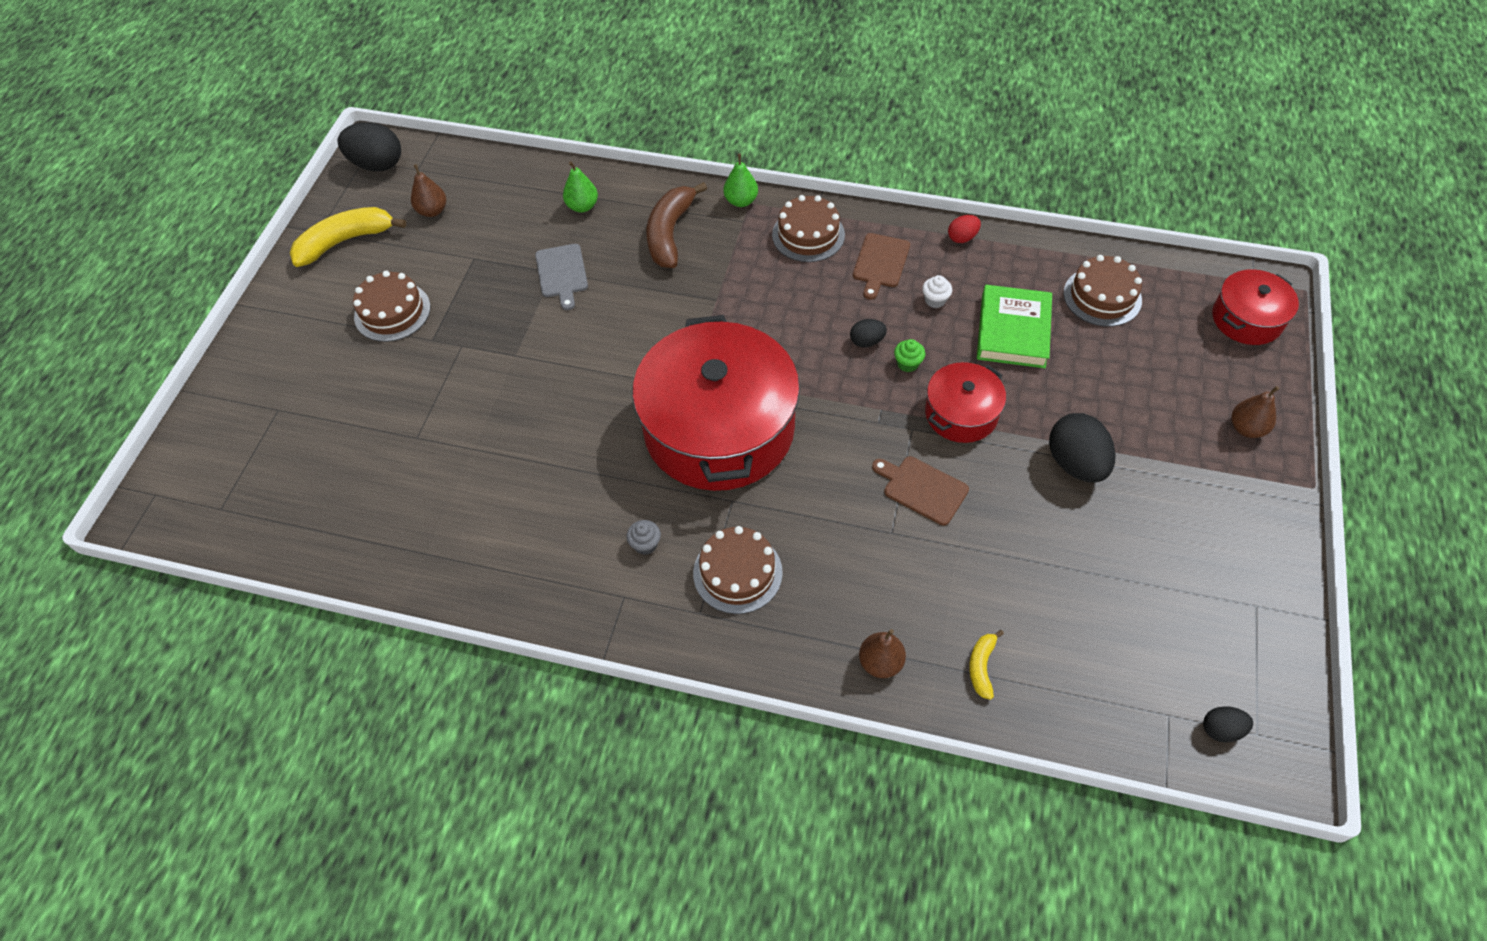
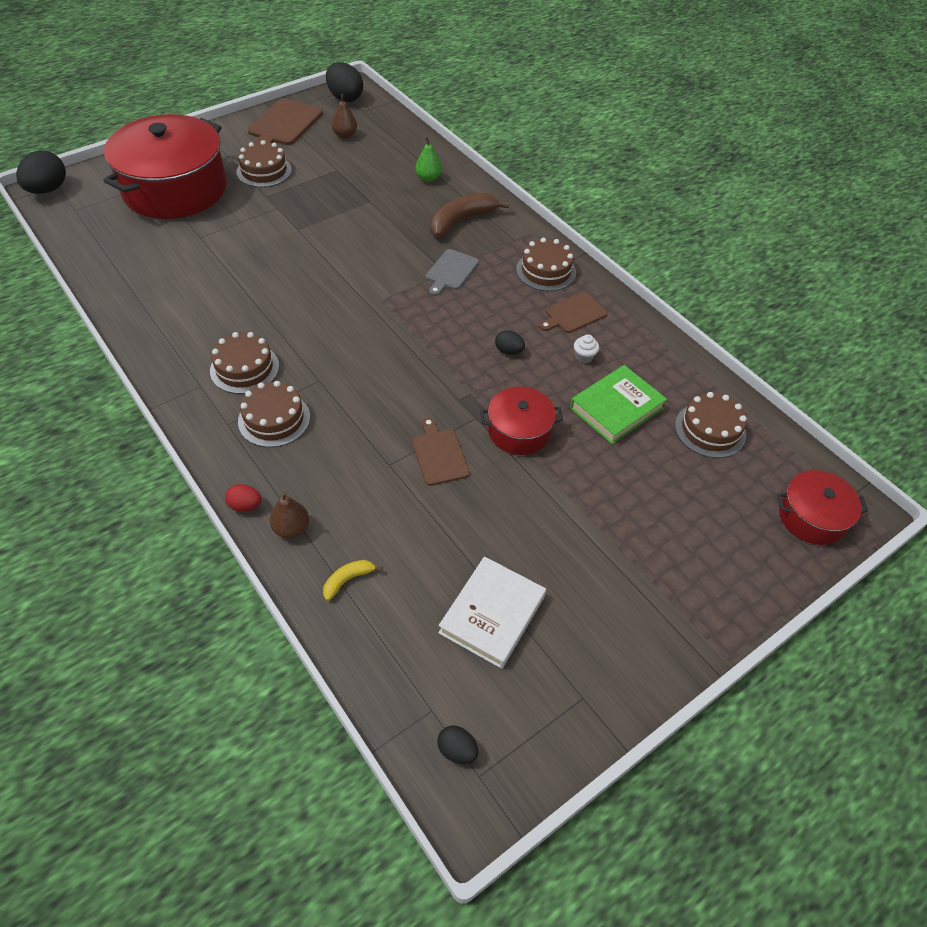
camera: 35 degrees right, 5 degrees down
yellow banana [290,207,406,267] -> brown cutting board [248,98,323,145]
grey cutting board [535,244,588,310] -> grey cutting board moved to [426,249,479,296]
grey cupcake [627,520,661,555] -> brown cake [210,332,279,394]
red pot [632,315,800,491] -> red pot moved to [104,114,227,219]
green pear [724,154,758,207] -> none
green cupcake [894,339,925,372] -> none
red egg [948,215,981,243] -> red egg moved to [225,484,261,512]
black egg [1049,413,1115,483] -> black egg moved to [16,150,66,194]
brown pear [1231,386,1279,438] -> none
none -> white book [439,556,546,669]

